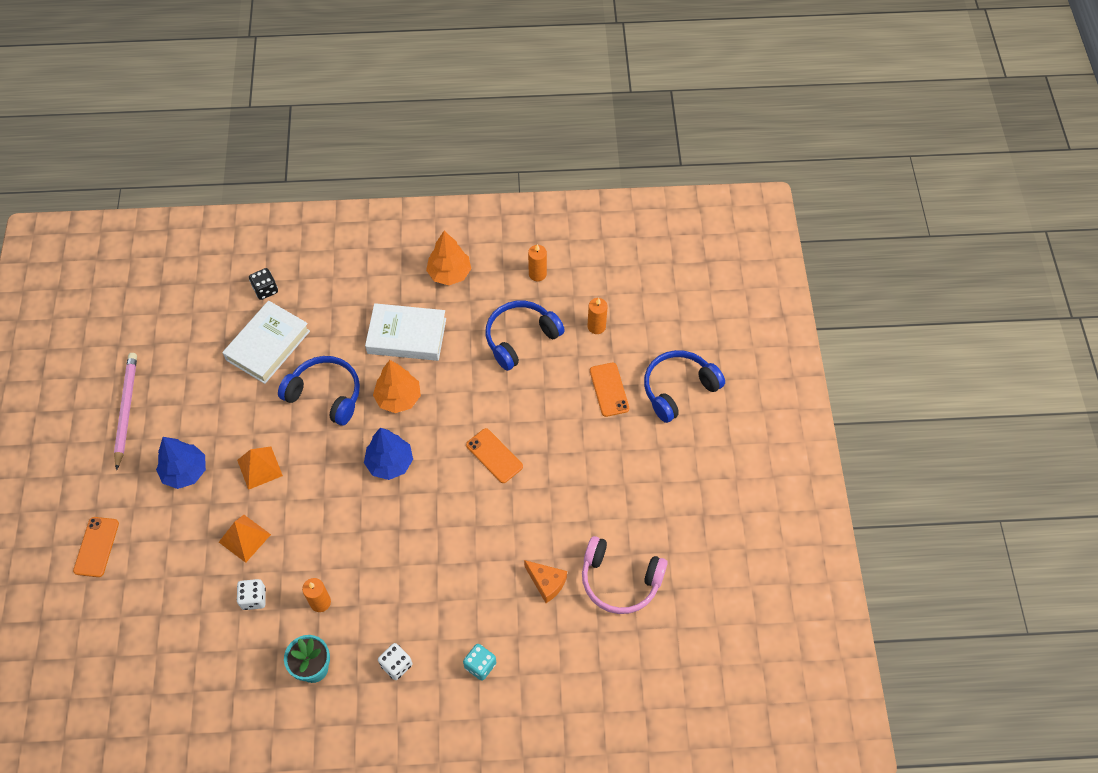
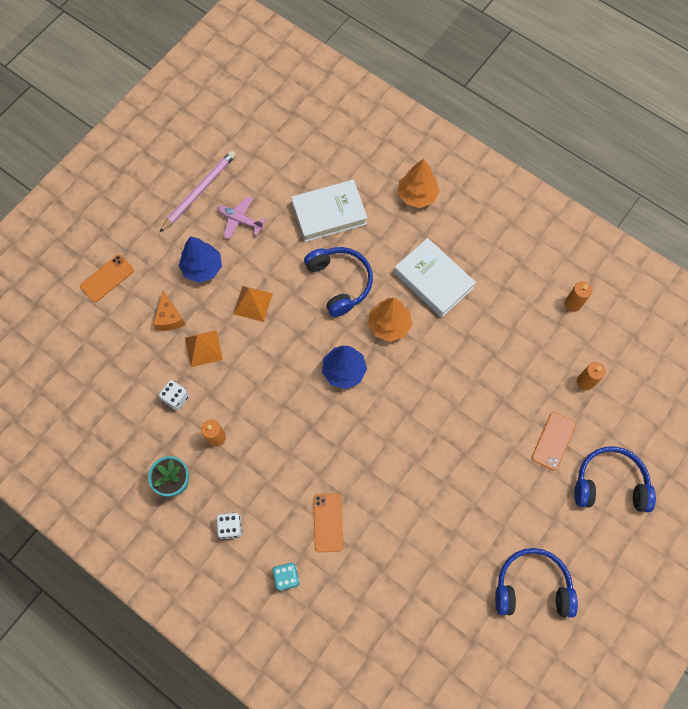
camera: 40 degrees right, 10 degrees up
black dice [249,268,278,300] -> none
orange tree [426,231,471,285] -> orange tree moved to [398,159,440,208]
orange phone [466,428,523,483] -> orange phone moved to [313,493,343,552]
blue headphones [486,301,565,371] -> blue headphones moved to [495,548,578,618]
orange cheese [524,560,567,603] -> orange cheese moved to [153,290,186,331]
pink headphones [582,536,668,614] -> none
none -> pink plane [217,196,266,239]

